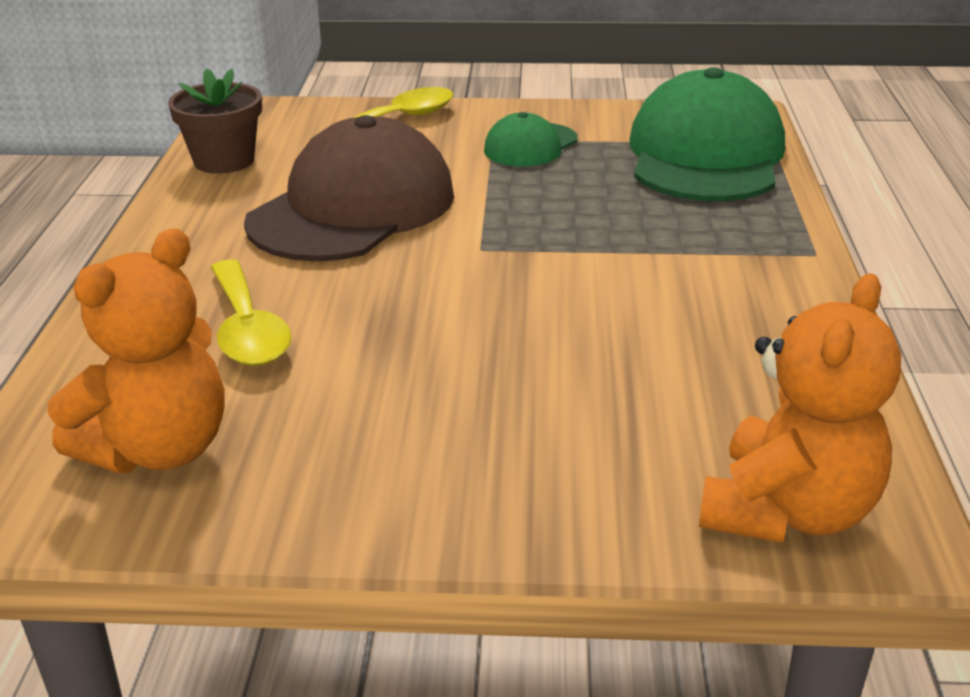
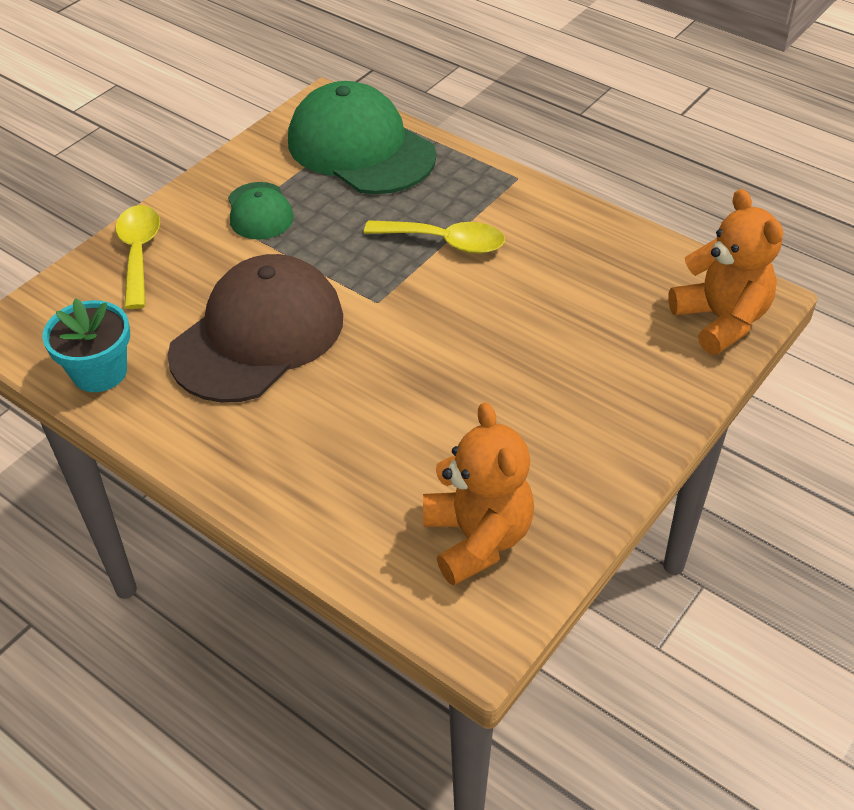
camera: 55 degrees left, 15 degrees up
brown flower pot [168,68,262,174] -> turquoise flower pot [42,298,130,392]
yellow spoon [211,260,291,366] -> yellow spoon moved to [364,220,505,254]
brown cap [244,115,454,261] -> brown cap turned 60 degrees clockwise [167,254,343,403]

